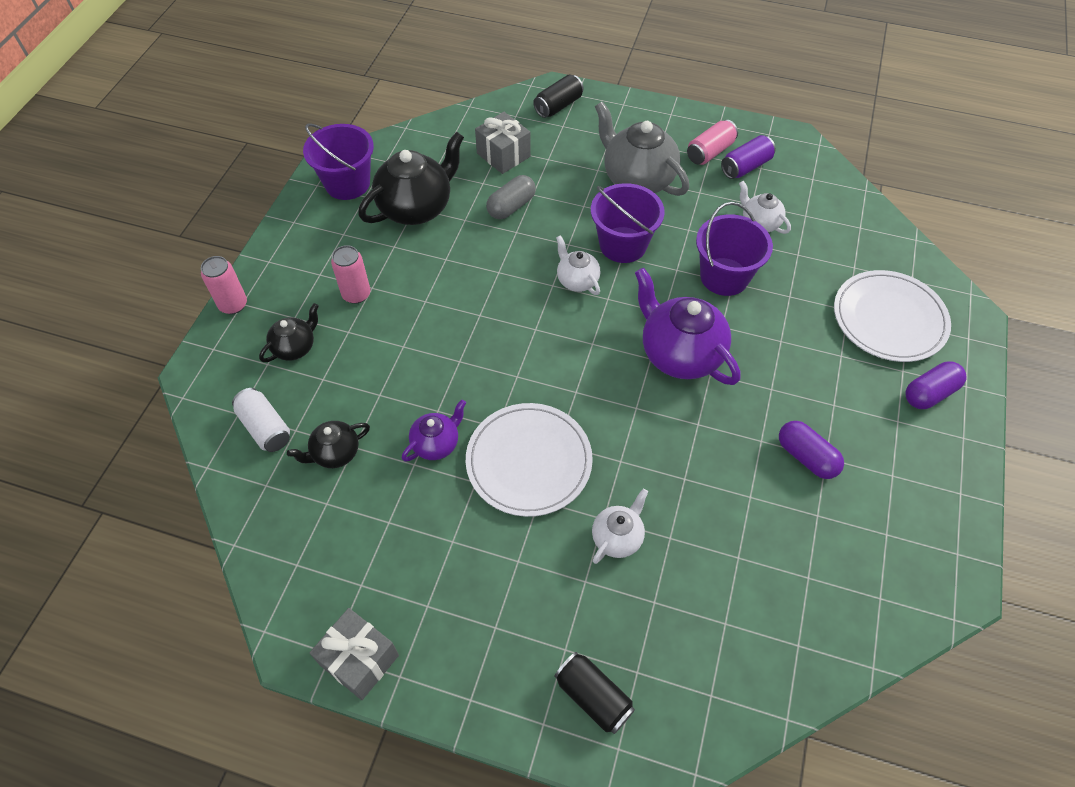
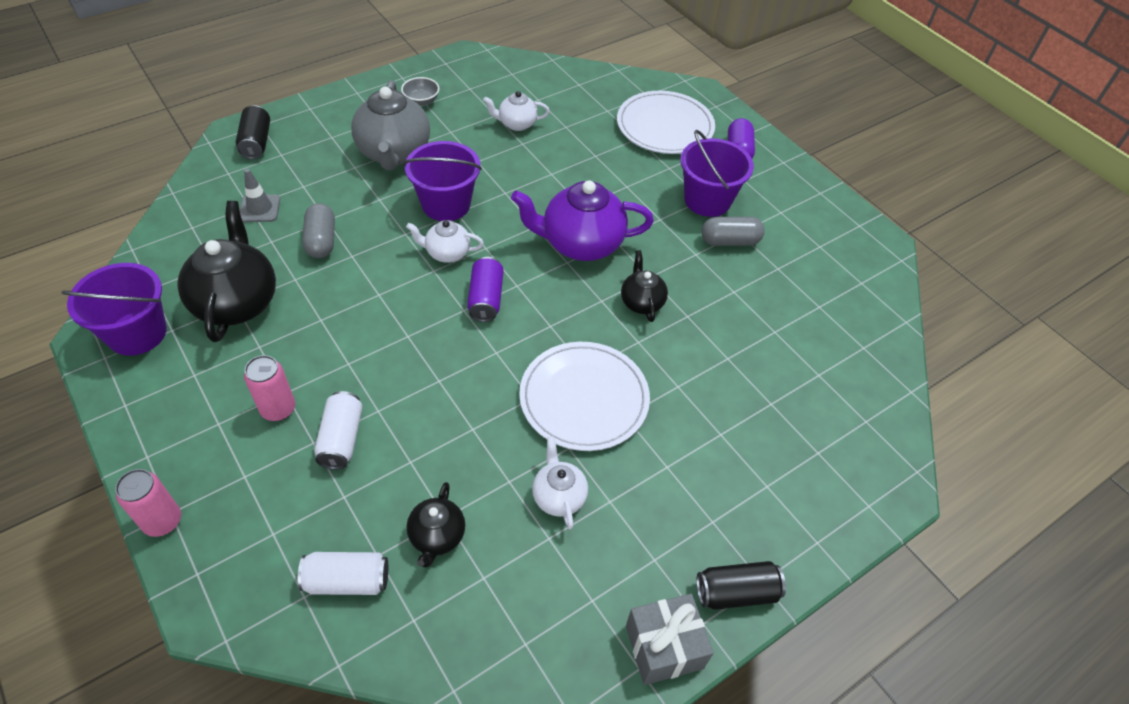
camera: 55 degrees left, 5 degrees down
black teapot [259,303,319,362] -> black teapot moved to [621,250,668,322]
purple teapot [402,400,466,462] -> none
grey gift [475,112,531,174] -> grey traffic cone [240,169,280,222]
black can [554,652,635,734] -> black can moved to [697,561,786,610]
white teapot [592,489,648,564] -> white teapot moved to [532,436,588,529]
grey teapot [595,101,689,196] -> grey teapot turned 90 degrees counterclockwise [351,80,430,170]
pink can [687,120,738,165] -> grey bowl [401,77,439,105]
purple bucket [696,202,773,296] -> purple bucket moved to [680,130,754,217]
purple can [721,135,776,179] -> purple can moved to [467,257,504,322]
purple capsule [779,421,844,479] -> grey capsule [701,217,765,246]
none -> white can [314,391,363,470]

